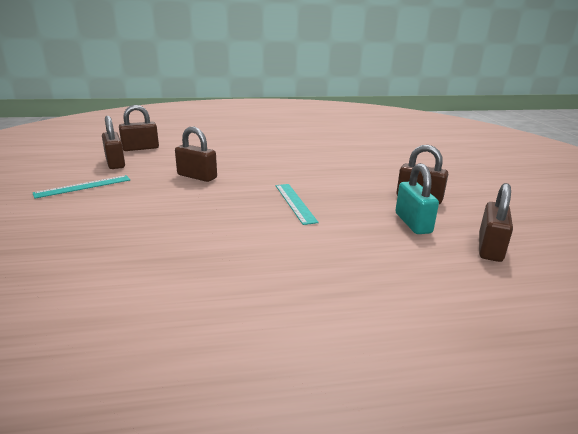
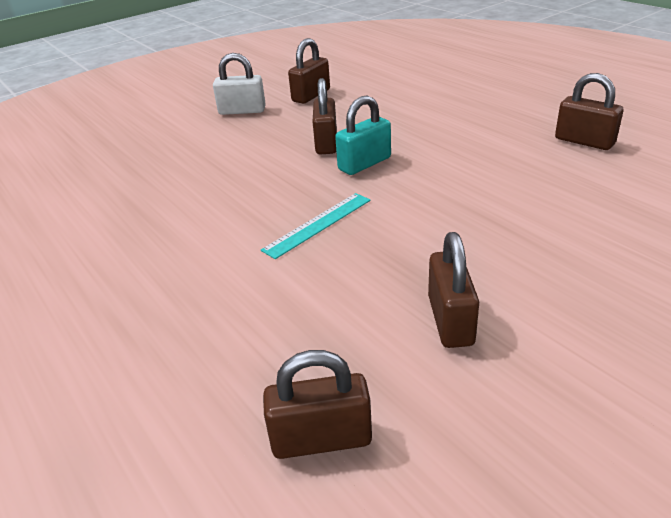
camera: 65 degrees right, 10 degrees up
turquoise ruler [33,175,131,199] -> white padlock [213,53,266,115]
brown padlock [119,105,159,151] -> brown padlock moved to [555,73,623,150]
turquoise padlock [395,163,439,234] -> turquoise padlock moved to [335,96,391,175]

